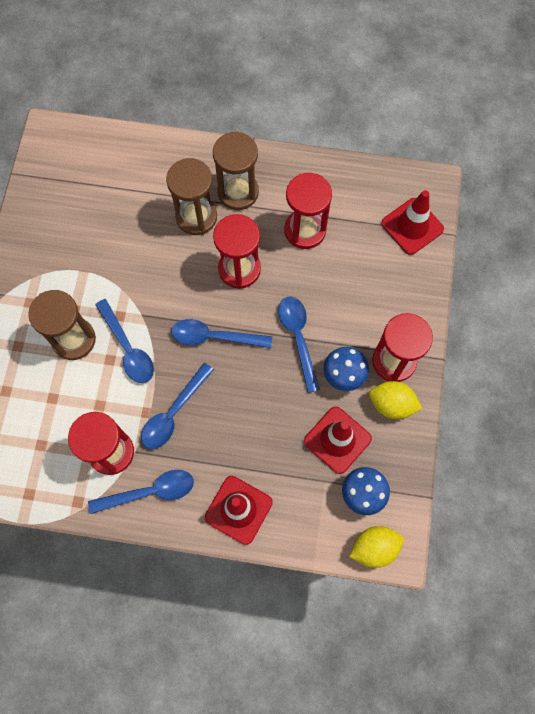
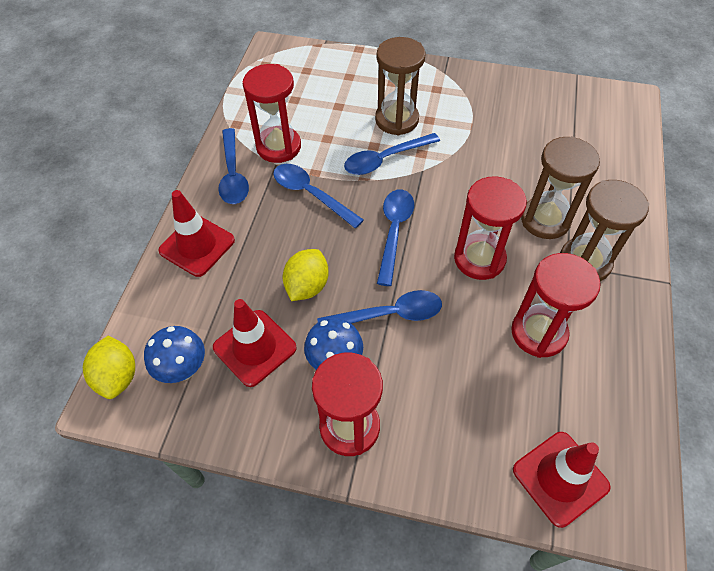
camera: 95 degrees right, 15 degrees down
yellow lemon [369,381,422,419] -> yellow lemon moved to [283,249,329,301]

